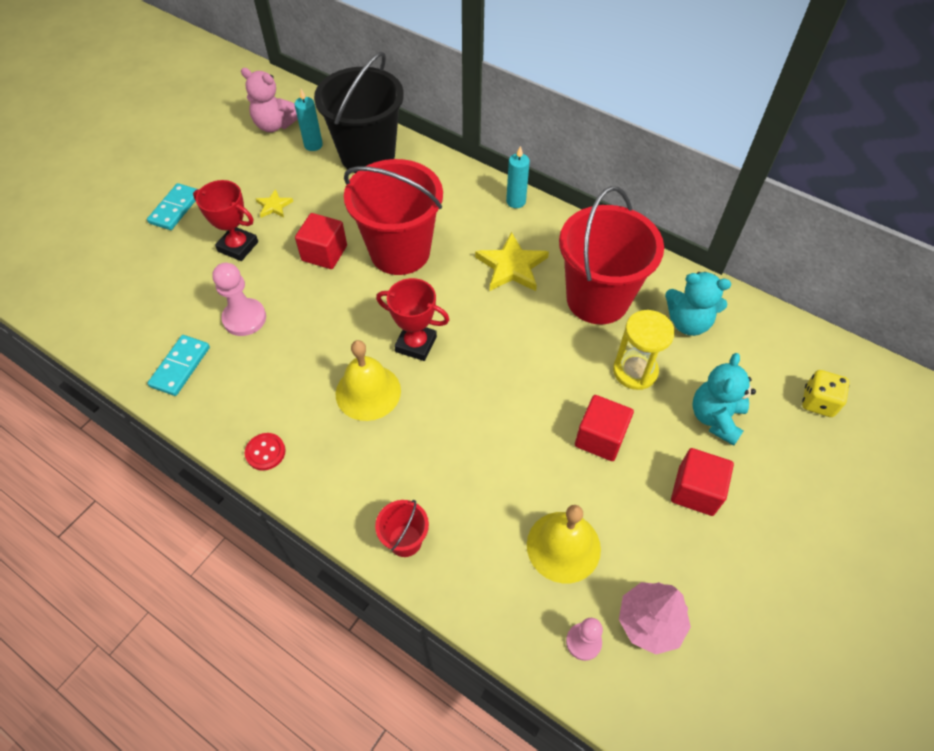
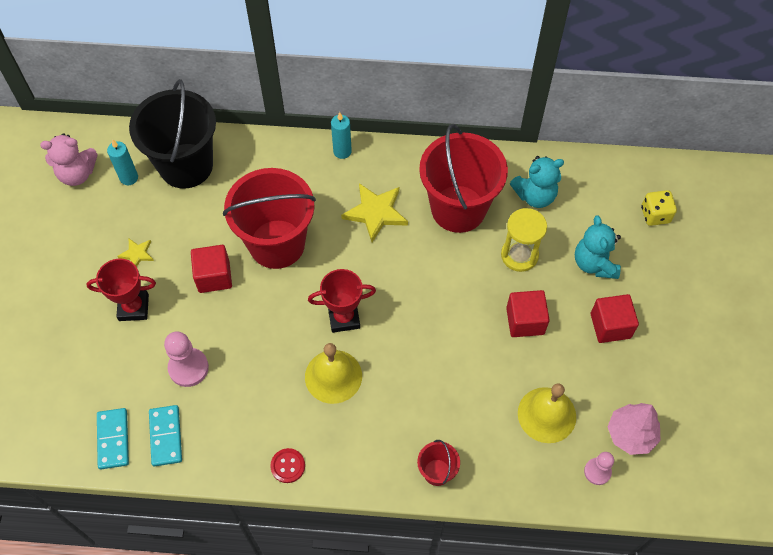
camera: 30 degrees left, 5 degrees up
turquoise domino [147,183,199,230] -> turquoise domino moved to [97,408,129,469]

